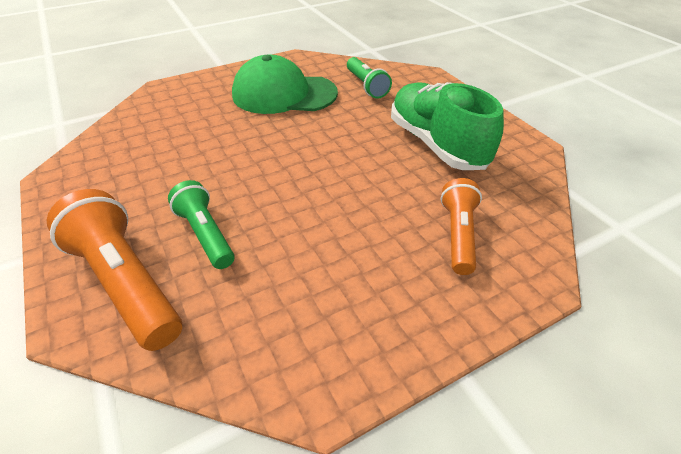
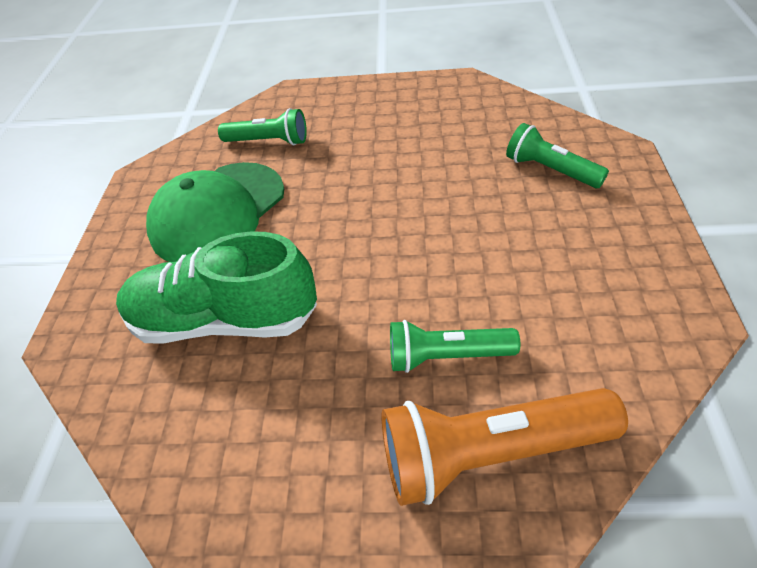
camera: 55 degrees left, 5 degrees up
green shoe [391,82,504,170] -> green shoe moved to [116,231,317,344]
orange flashlight [441,178,482,275] -> green flashlight [506,123,609,188]

